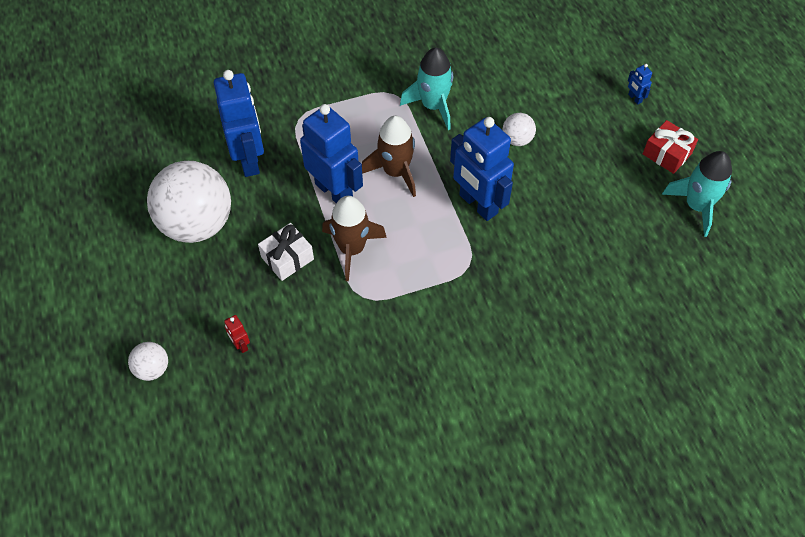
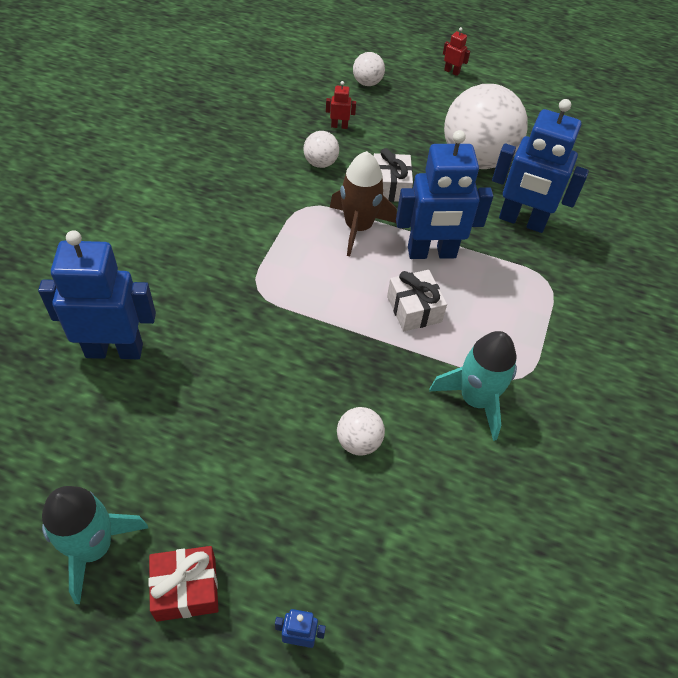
camera: 125 degrees right, 5 degrees down
brown rocket [362,116,416,197] -> white gift [387,270,447,331]
blue robot [450,117,514,221] -> blue robot moved to [38,230,156,359]
none -> white ball [303,131,339,168]
none -> red robot [443,27,470,76]

